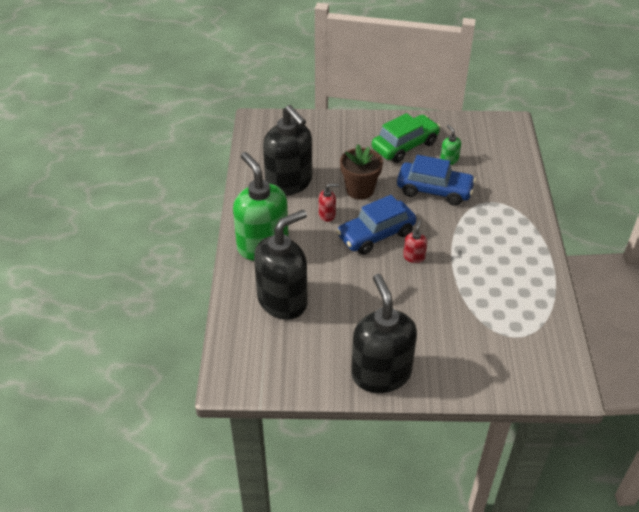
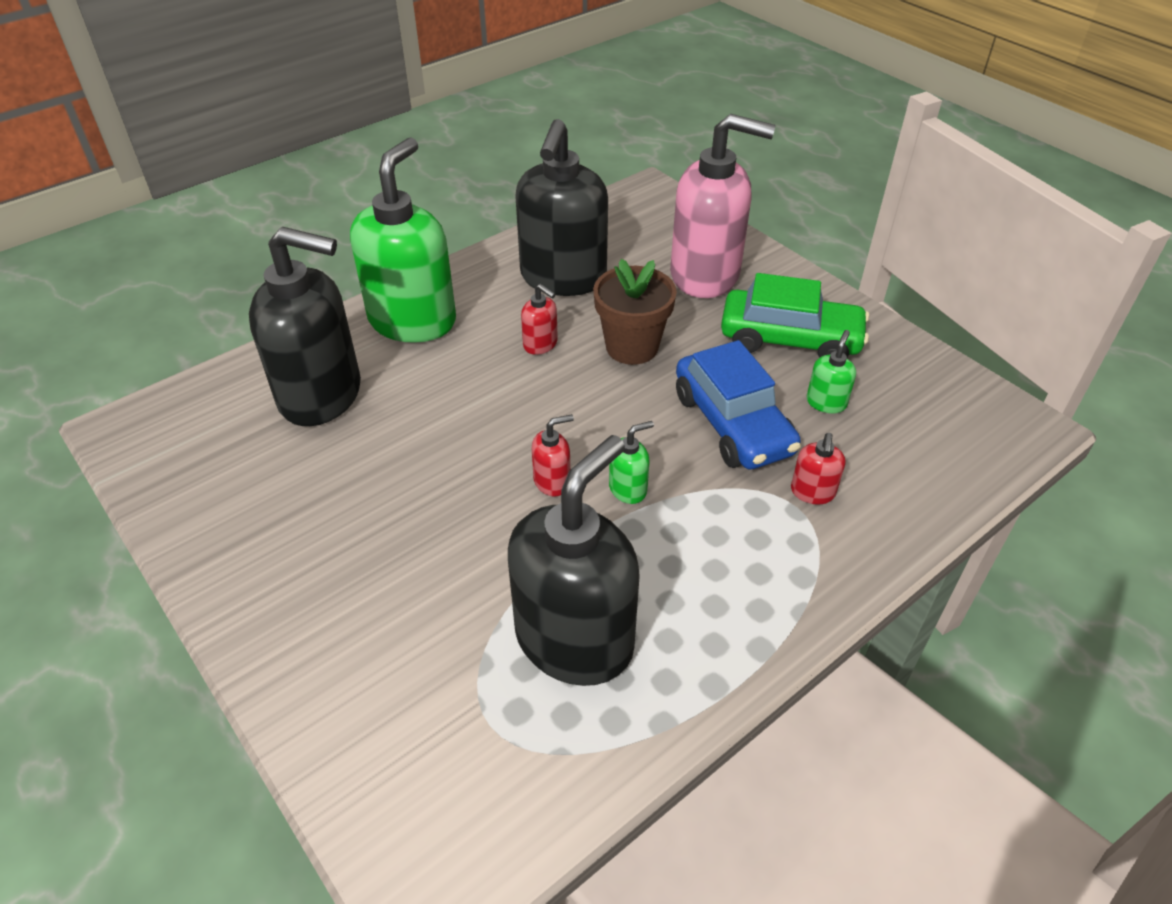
camera: 50 degrees right, 0 degrees up
blue car [336,195,416,255] -> none
black soap dispenser [351,274,417,393] -> black soap dispenser moved to [508,435,640,686]
none -> green soap dispenser [609,421,654,504]
none -> pink soap dispenser [670,114,776,298]
none -> red soap dispenser [791,433,845,504]

